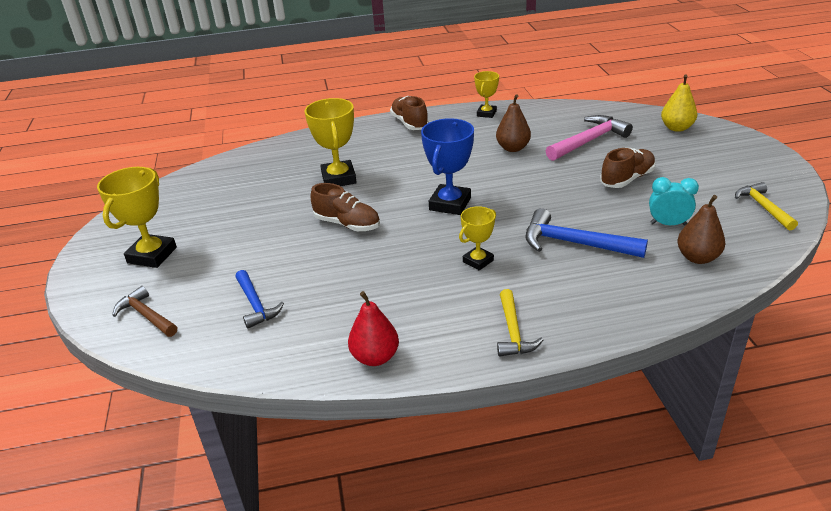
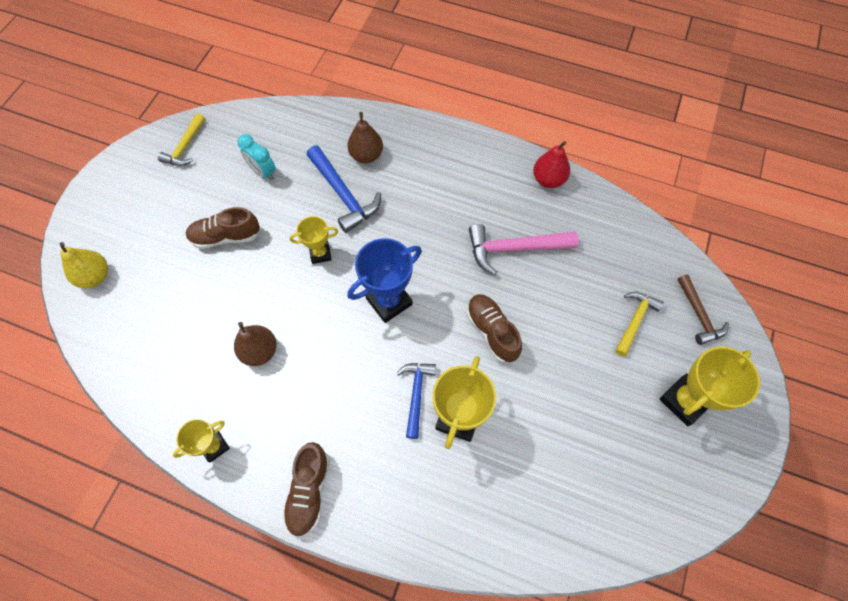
camera: 150 degrees left, 30 degrees up
blue hammer [235,270,284,329] -> blue hammer moved to [396,363,436,439]
yellow trophy [459,206,496,271] -> yellow trophy moved to [290,216,338,264]
yellow hammer [497,289,543,357] -> yellow hammer moved to [615,292,664,357]
pink hammer [546,115,633,161] -> pink hammer moved to [469,224,578,275]
brown pear [677,195,726,264] -> brown pear moved to [347,112,383,163]

